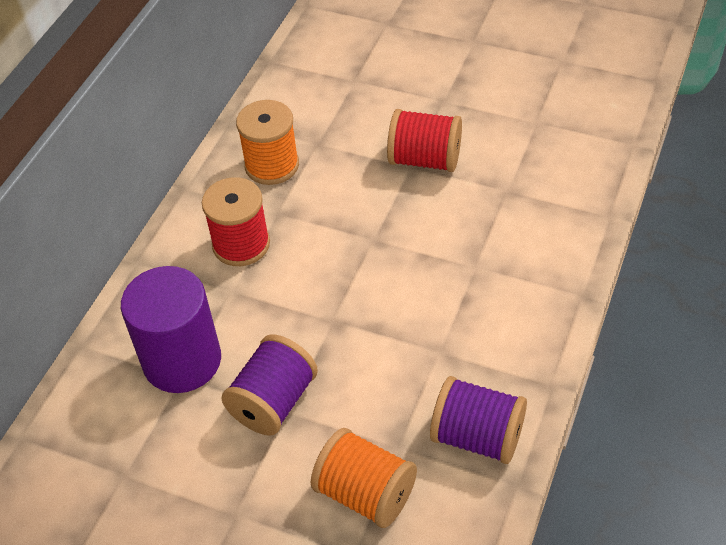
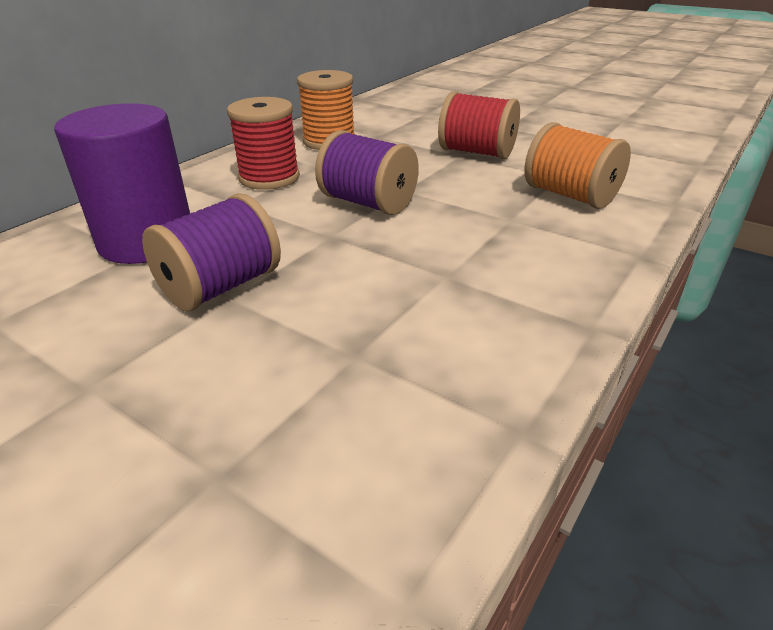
camera: 10 degrees right, 15 degrees down
orange spool [311,428,417,528] -> orange spool moved to [524,122,631,209]
purple spool [430,376,527,464] -> purple spool moved to [315,130,419,215]

